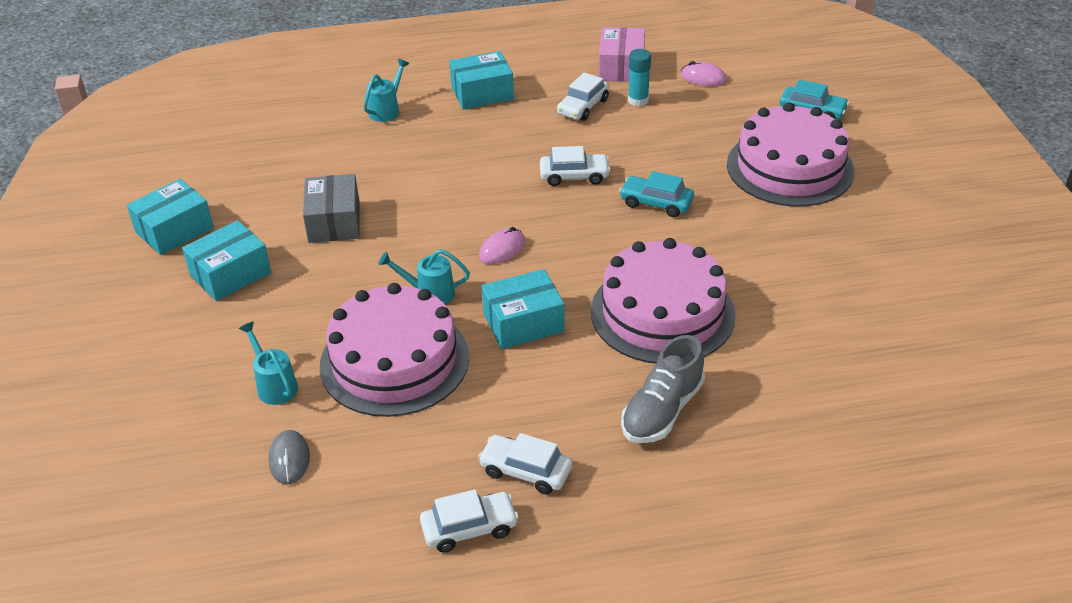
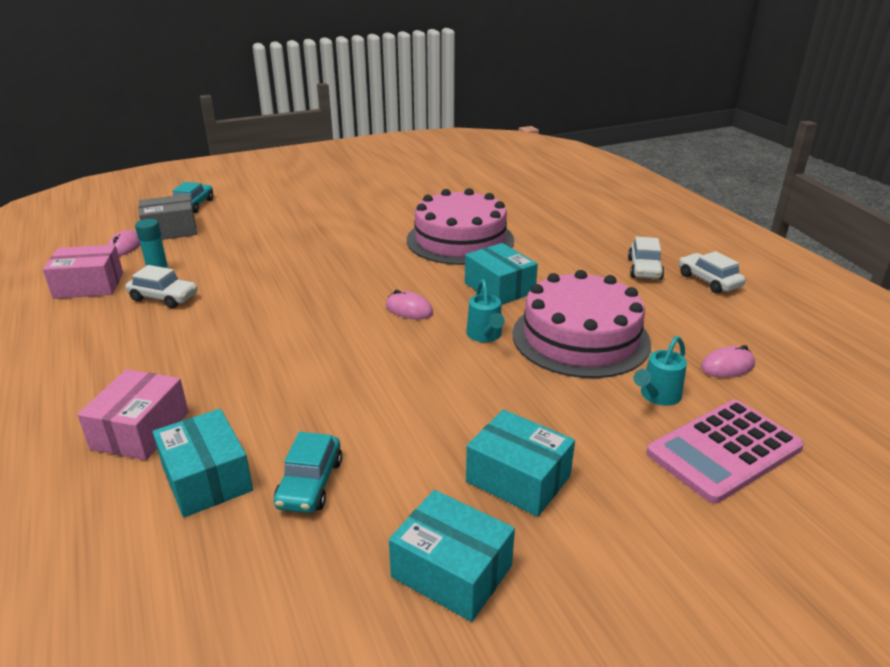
camera: 105 degrees left, 10 degrees down
grey mouse [268,430,310,484] -> pink mouse [701,345,755,378]
grey box [303,174,360,243] -> grey box moved to [138,194,197,240]
turquoise watering can [363,59,409,122] -> pink box [77,369,189,460]
turquoise box [449,51,514,110] -> turquoise box moved to [153,409,253,518]
white car [540,146,611,186] -> none
turquoise car [619,171,694,217] -> turquoise car moved to [274,432,342,513]
grey shoe [621,335,705,443] -> none
pink cake [727,103,854,207] -> none
none -> pink calculator [646,400,804,504]

